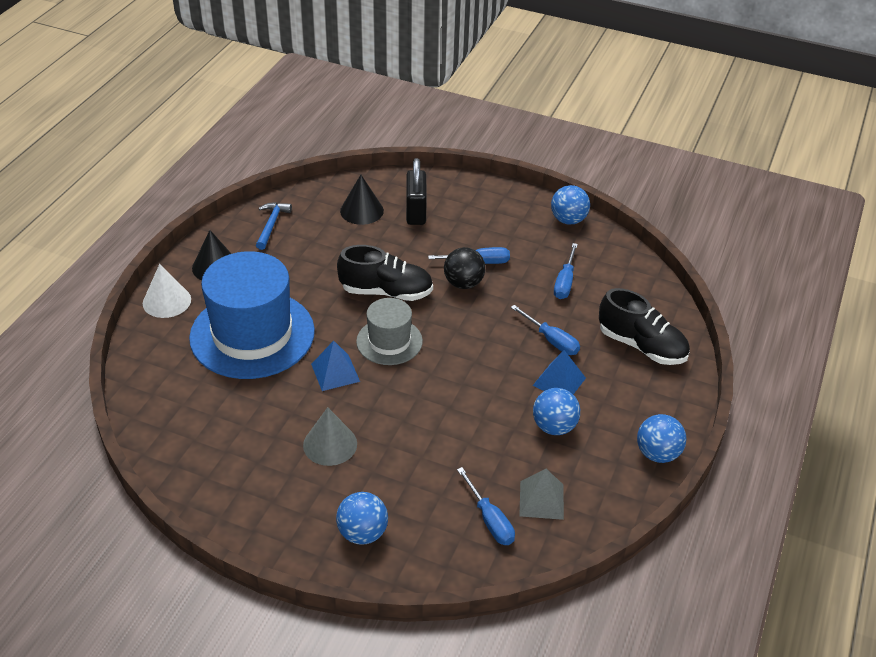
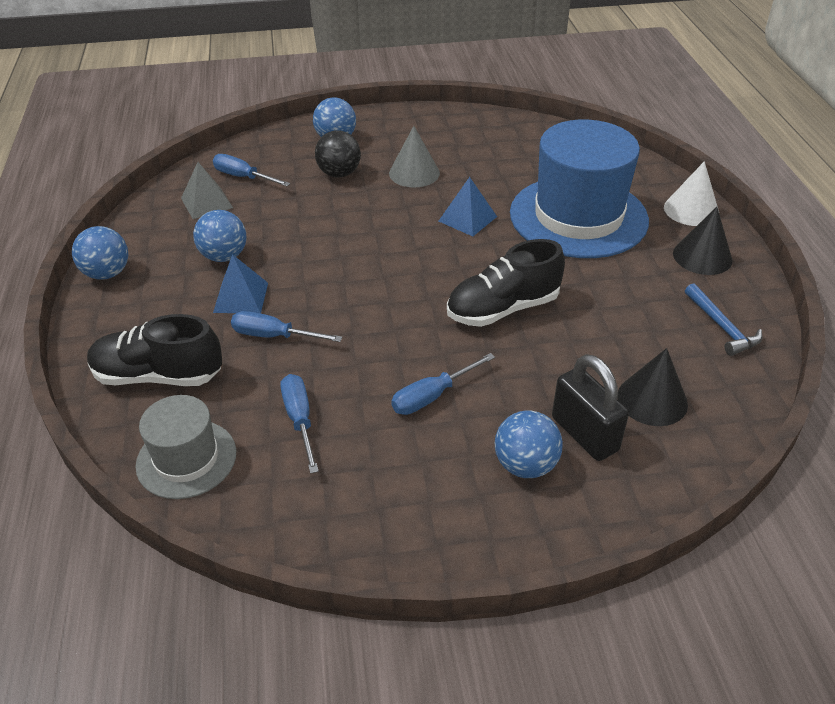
camera: 150 degrees right, 0 degrees up
grey hat [356,298,423,365] -> grey hat moved to [136,395,236,499]
black ball [444,247,485,289] -> black ball moved to [315,130,361,178]
blue ball [551,185,590,225] -> blue ball moved to [495,411,563,478]

